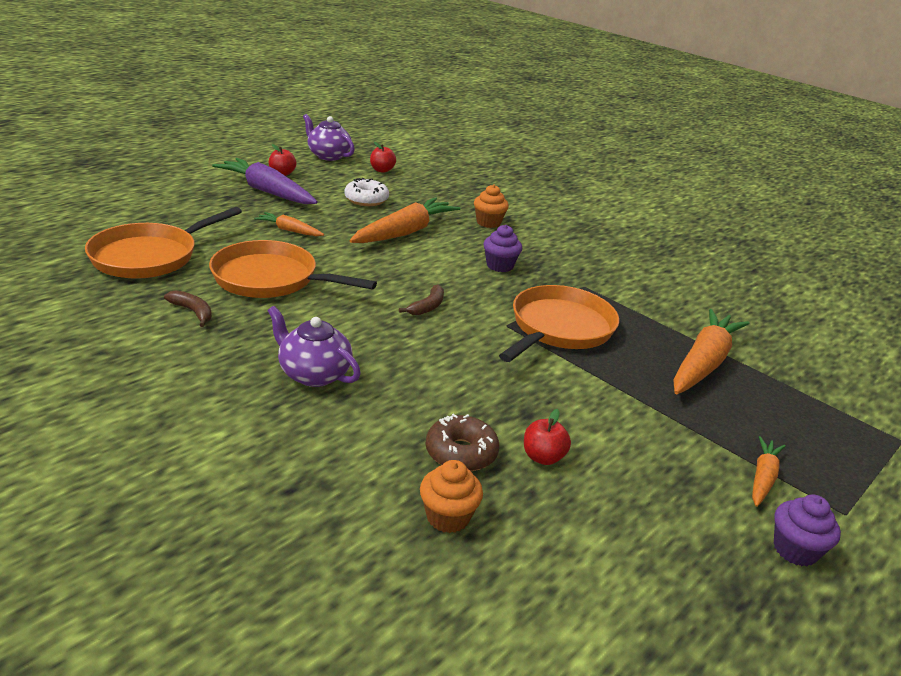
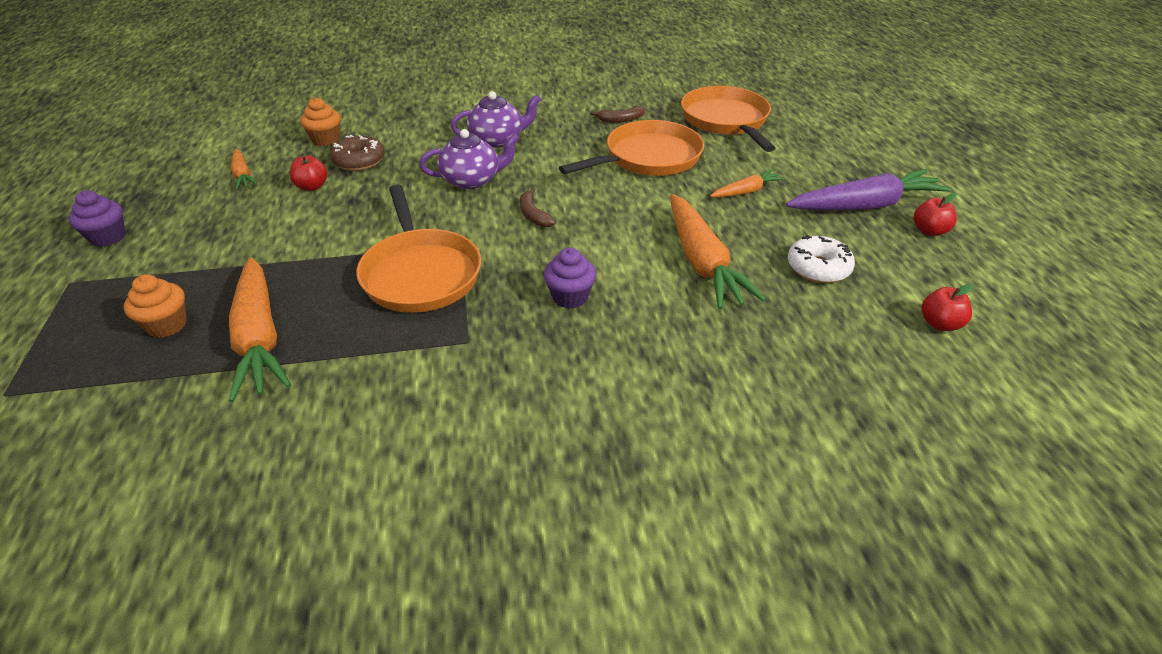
camera: 130 degrees right, 10 degrees up
purple teapot [303,114,355,161] -> purple teapot moved to [419,129,519,189]
orange cupcake [474,185,509,228] -> orange cupcake moved to [124,274,187,338]
orange carrot [752,436,786,507] -> orange carrot moved to [231,149,258,190]

